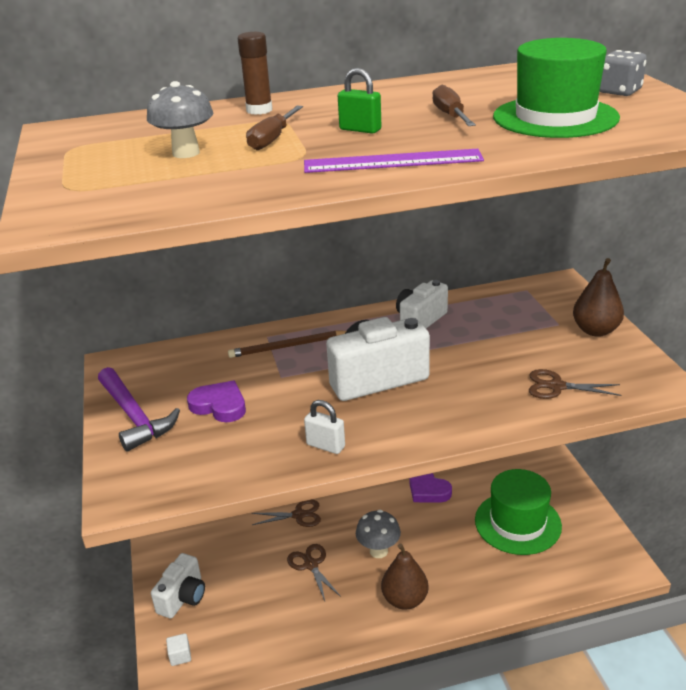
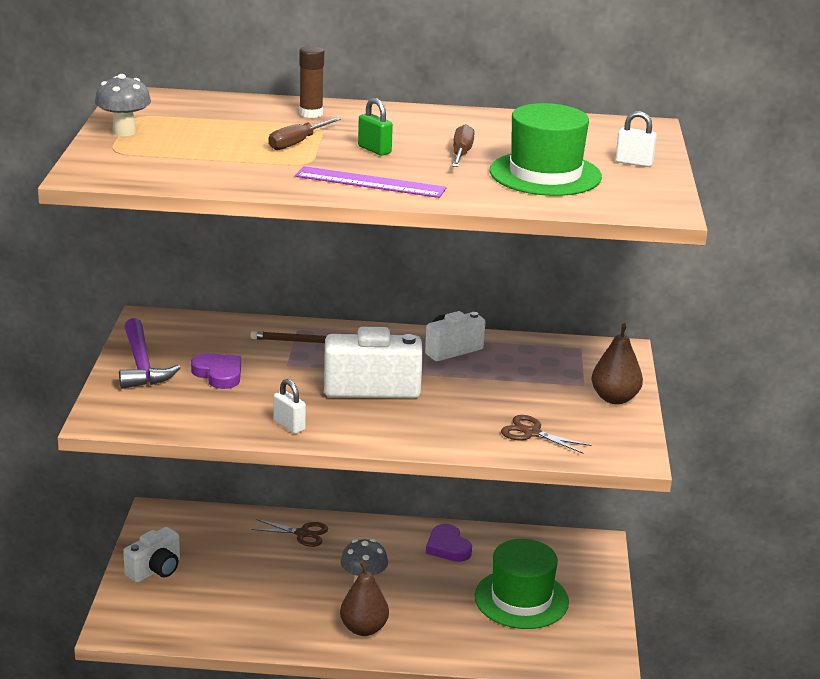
camera: 15 degrees right, 5 degrees down
grey mushroom [147,81,213,158] -> grey mushroom moved to [95,74,151,136]
white cube [166,633,191,666] -> none
brown scissors [287,544,341,601] -> none
grey dice [599,50,647,96] -> white padlock [615,111,657,167]

